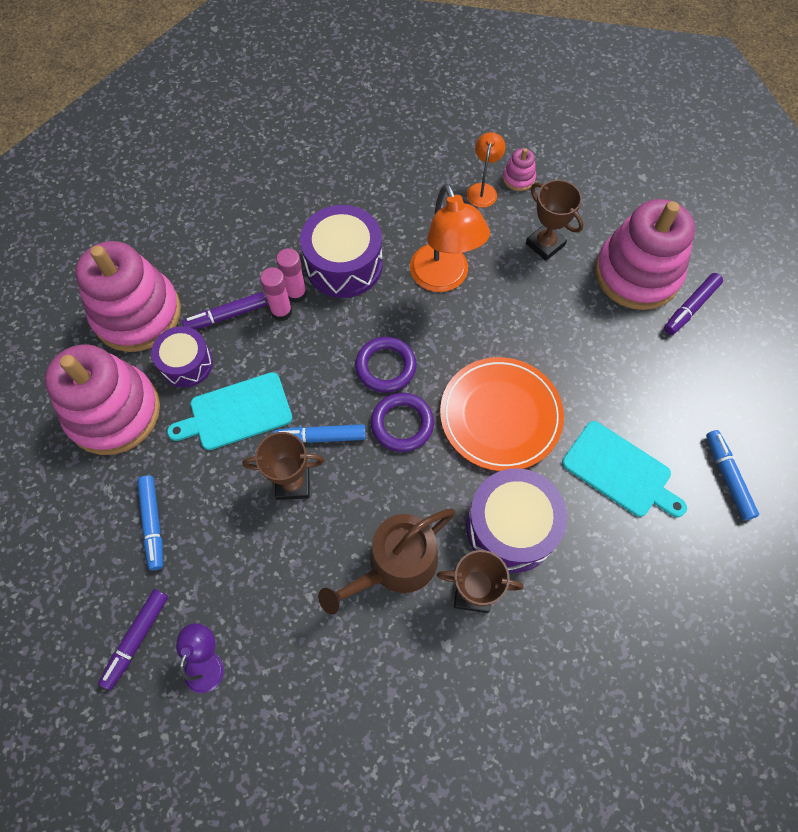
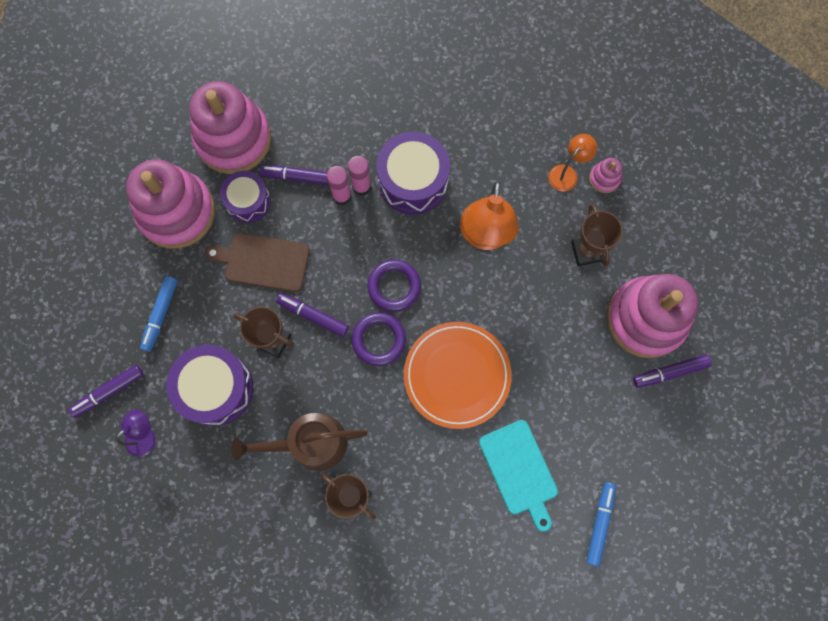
camera: 30 degrees right, 10 degrees up
turquoise cutting board [167,372,293,450] -> brown cutting board [205,233,310,292]
blue marker [274,424,366,443] -> purple marker [276,293,349,337]
purple drum [466,468,567,573] -> purple drum moved to [166,345,253,426]

